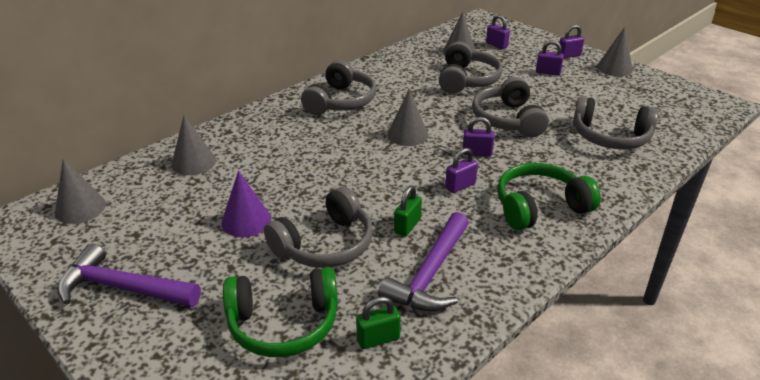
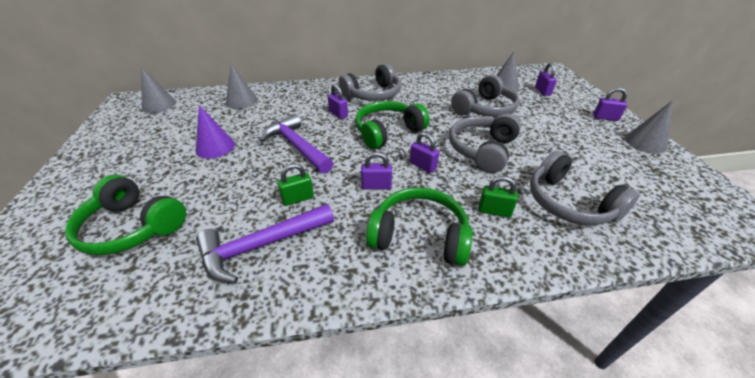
camera: 35 degrees right, 5 degrees up
purple hammer [57,243,201,307] -> purple hammer moved to [259,114,333,173]
grey headphones [264,187,373,268] -> none
green padlock [356,296,401,349] -> green padlock moved to [479,176,518,218]
grey cone [387,89,428,146] -> green headphones [355,101,430,150]
purple padlock [536,40,564,75] -> purple padlock moved to [328,84,348,119]

